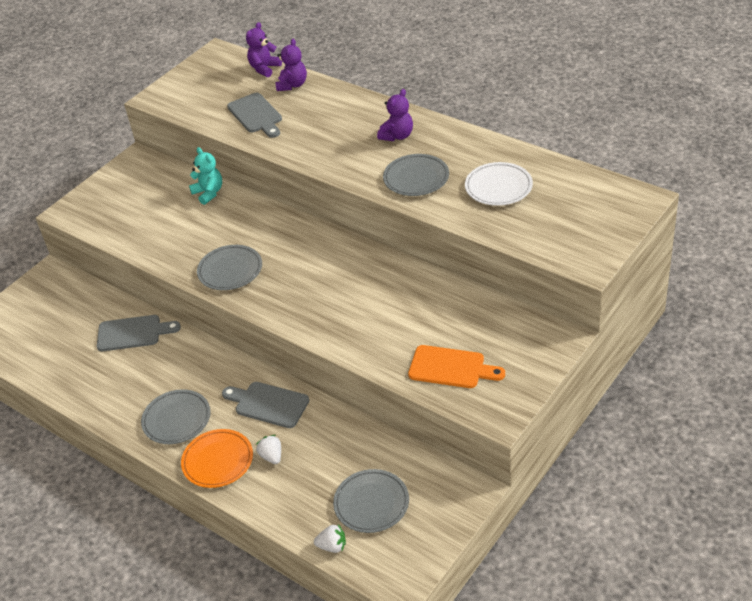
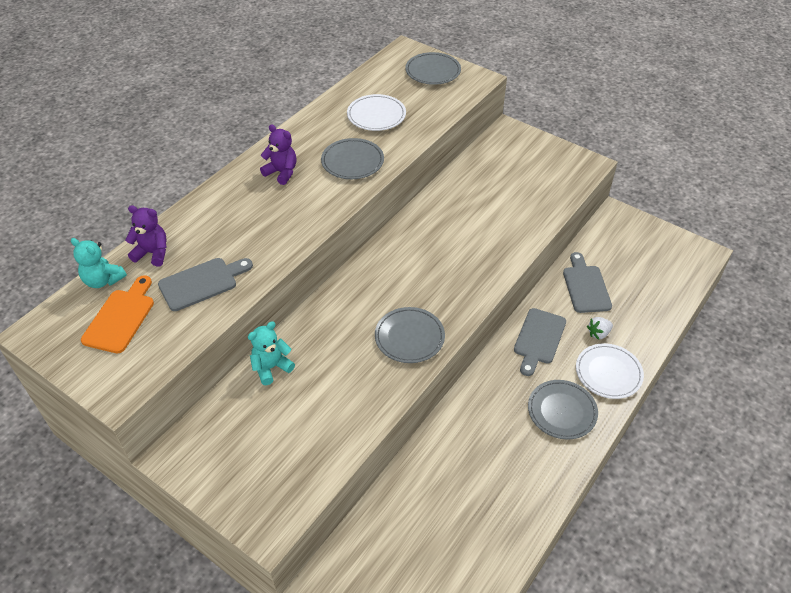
camera: 95 degrees left, 5 degrees up
grey cutting board [97,315,181,351] -> grey cutting board moved to [563,252,612,313]
orange plate [181,429,253,488] -> white plate [576,343,644,399]
purple teddy bear [246,22,282,77] -> turquoise teddy bear [71,238,127,288]
white strawberry [314,524,346,553] -> none
grey plate [333,469,409,533] -> grey plate moved to [405,52,461,85]
orange cutting board [408,345,505,388] -> orange cutting board moved to [81,275,154,353]

